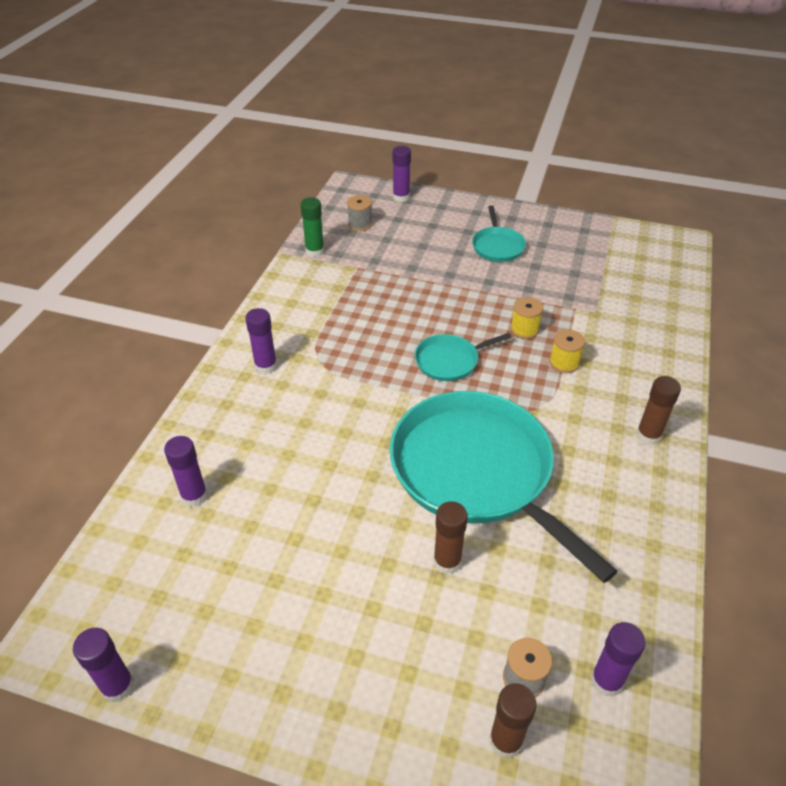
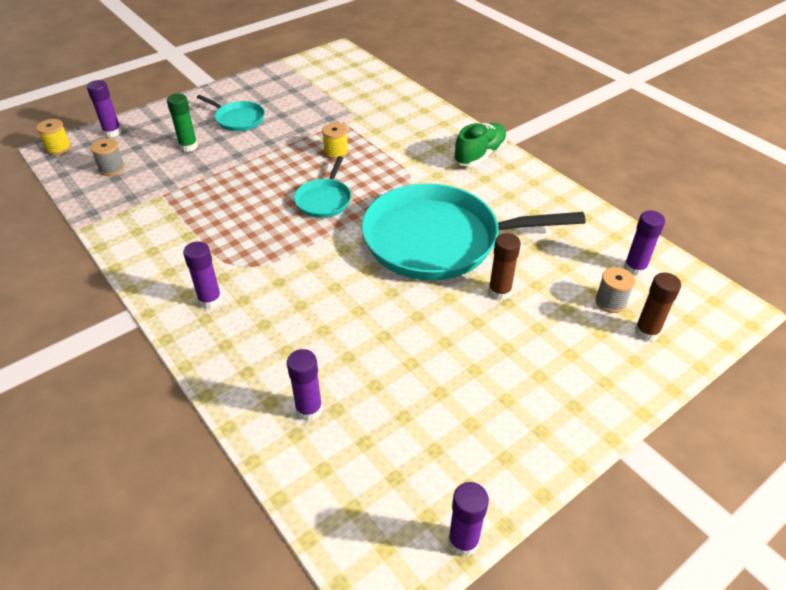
camera: 55 degrees left, 0 degrees up
green glue stick [300,197,324,257] -> green glue stick moved to [167,93,198,152]
yellow spool [549,329,585,373] -> yellow spool moved to [36,119,71,155]
brown glue stick [636,376,681,445] -> green shoe [454,123,507,167]

